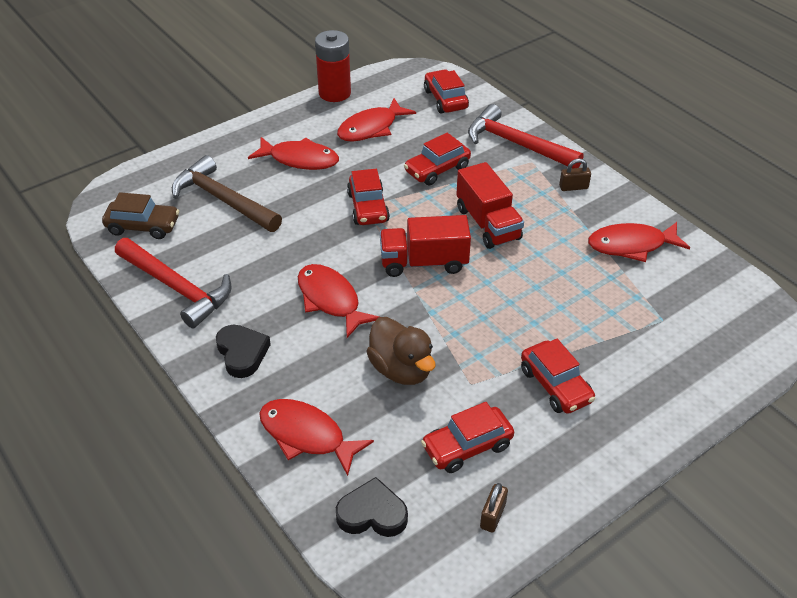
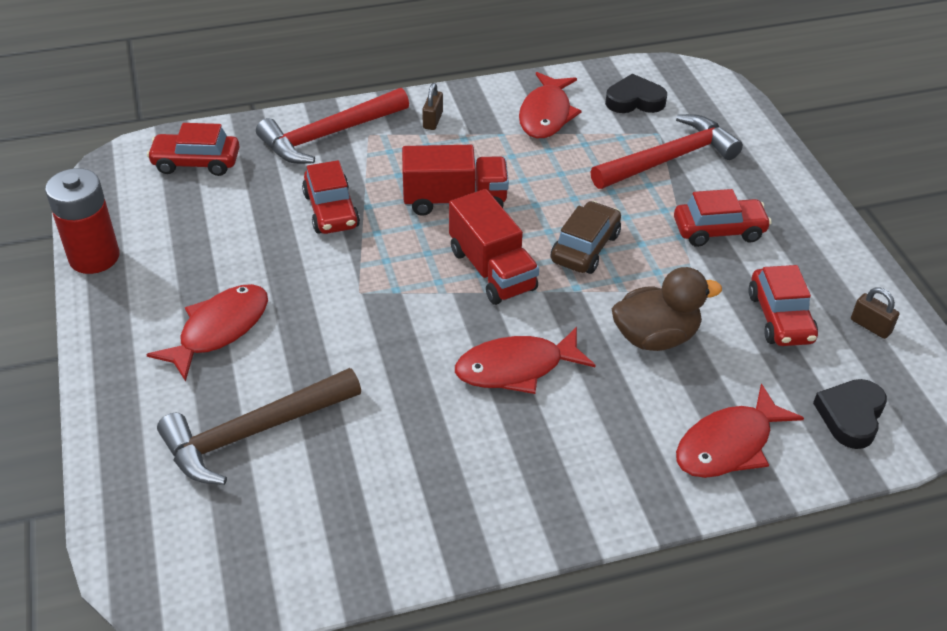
camera: 70 degrees left, 0 degrees up
brown car [102,192,179,239] -> brown car moved to [551,201,621,274]
red hammer [115,238,232,329] -> red hammer moved to [590,114,743,189]
black heart [216,325,271,378] -> black heart moved to [605,74,667,113]
red fish [337,98,416,141] -> none
red car [347,169,390,225] -> none
red truck [380,215,471,277] -> red truck turned 45 degrees counterclockwise [449,189,539,305]

